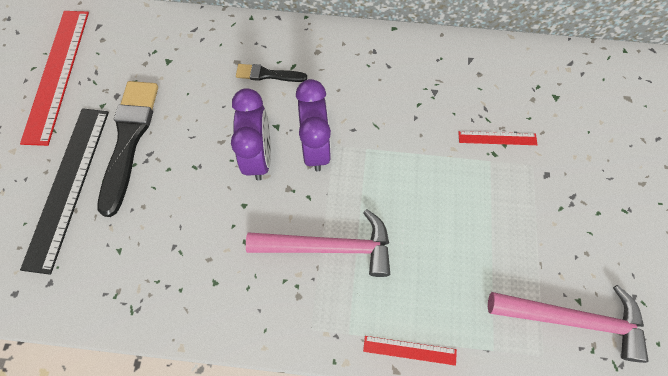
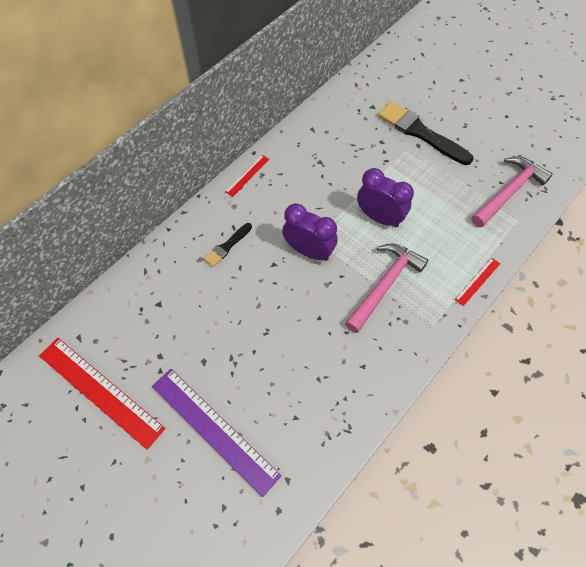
camera: 55 degrees left, 5 degrees down
black ruler [20,108,109,275] -> purple ruler [152,369,282,497]
black brush [97,81,158,217] -> black brush moved to [378,101,473,165]
purple clock [231,88,271,181] -> purple clock moved to [357,168,414,227]
red ruler [458,131,538,145] -> red ruler moved to [225,155,269,197]

